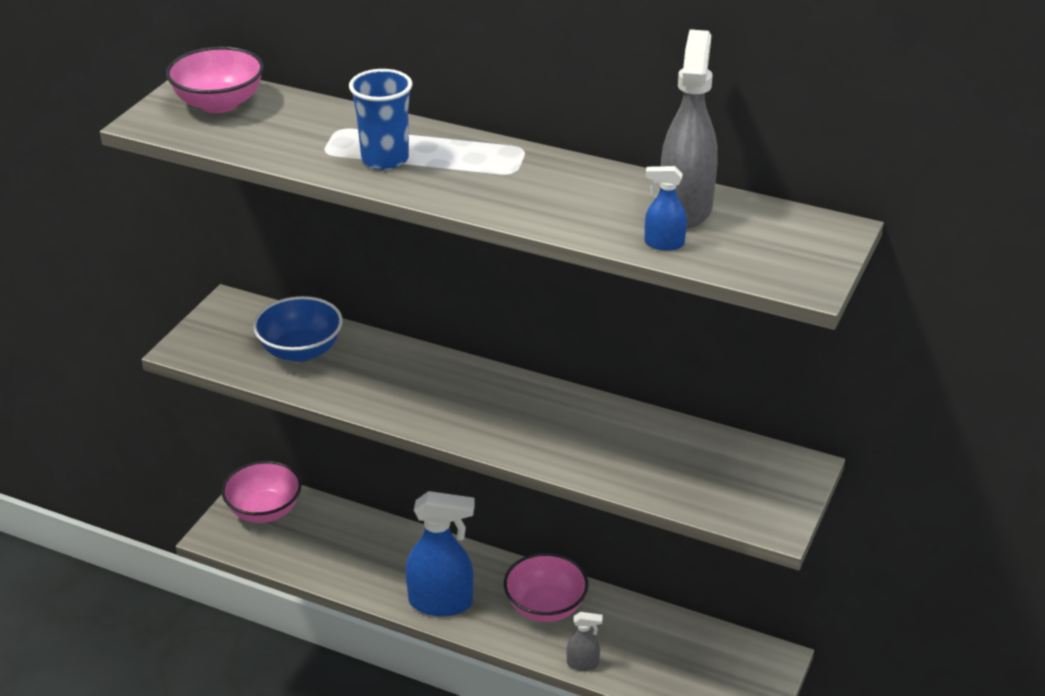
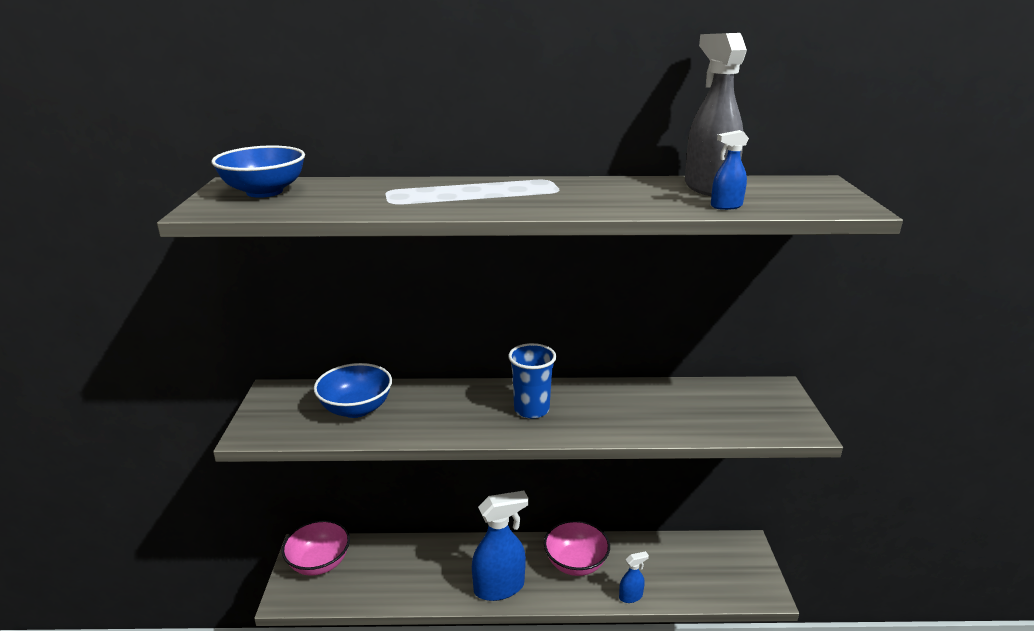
camera: 25 degrees left, 10 degrees down
pink bowl [166,46,264,113] -> blue bowl [212,145,305,198]
blue cup [349,69,413,170] -> blue cup moved to [508,343,556,419]
grey spray bottle [566,612,603,671] -> blue spray bottle [619,551,649,603]

